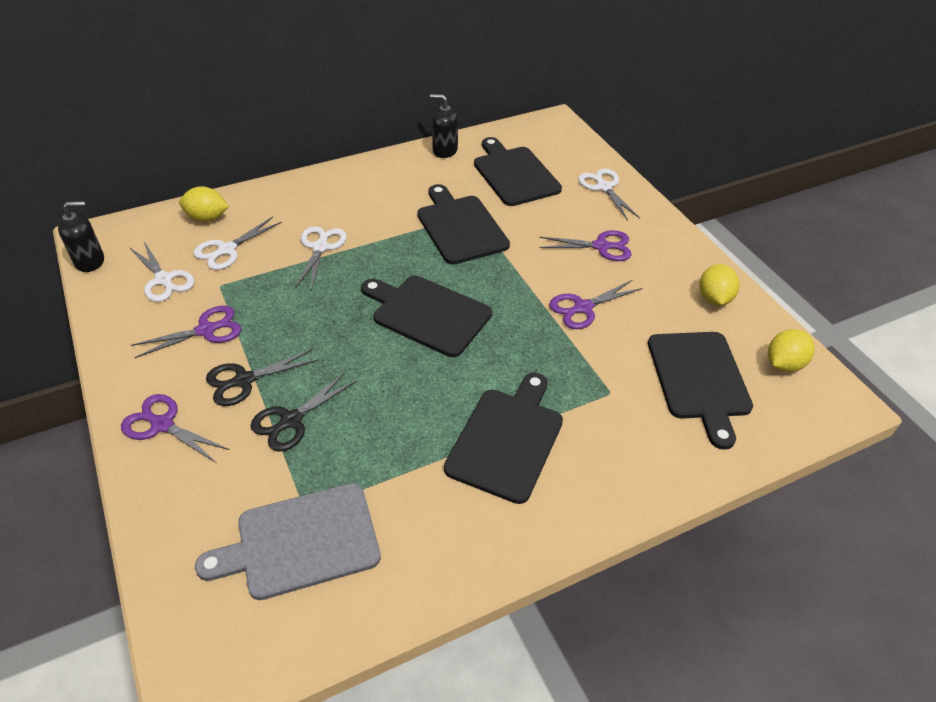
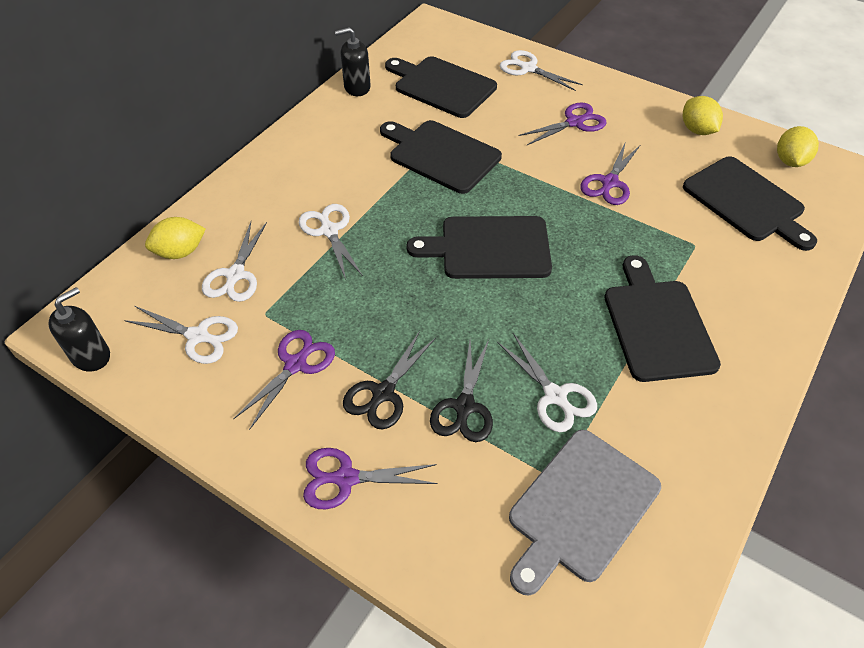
camera: 30 degrees left, 5 degrees up
none -> white scissors [497,333,597,432]

